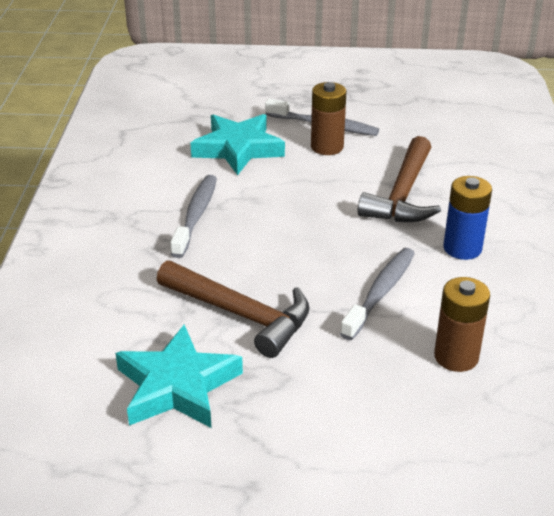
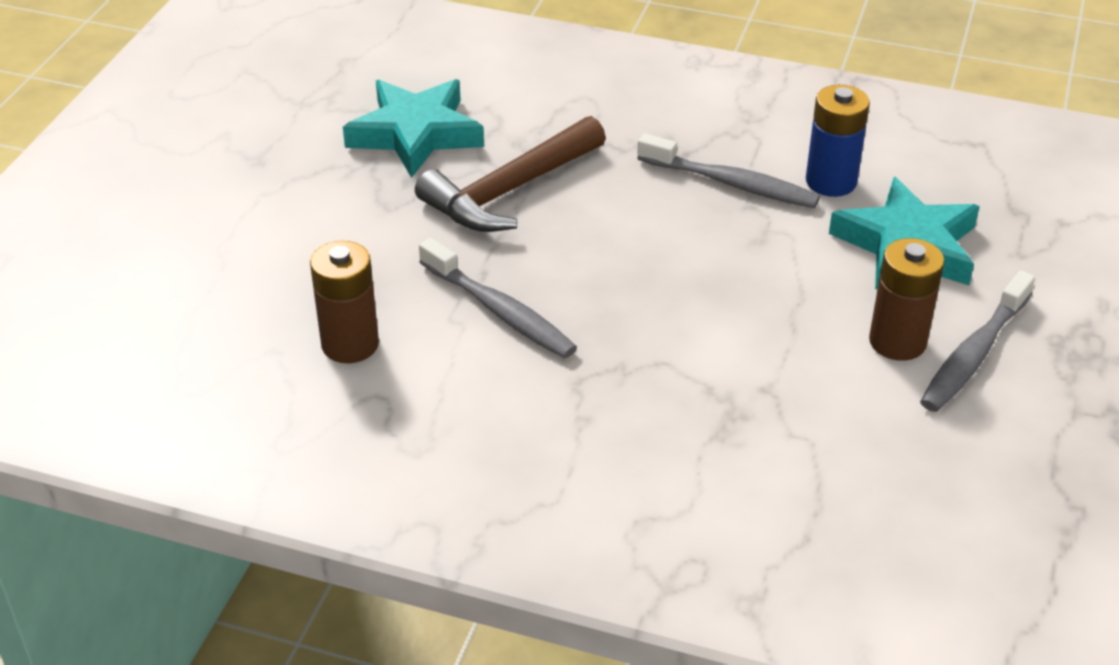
camera: 105 degrees right, 5 degrees up
brown hammer [358,136,441,222] -> none
blue battery [443,176,492,260] -> blue battery moved to [806,85,870,197]

